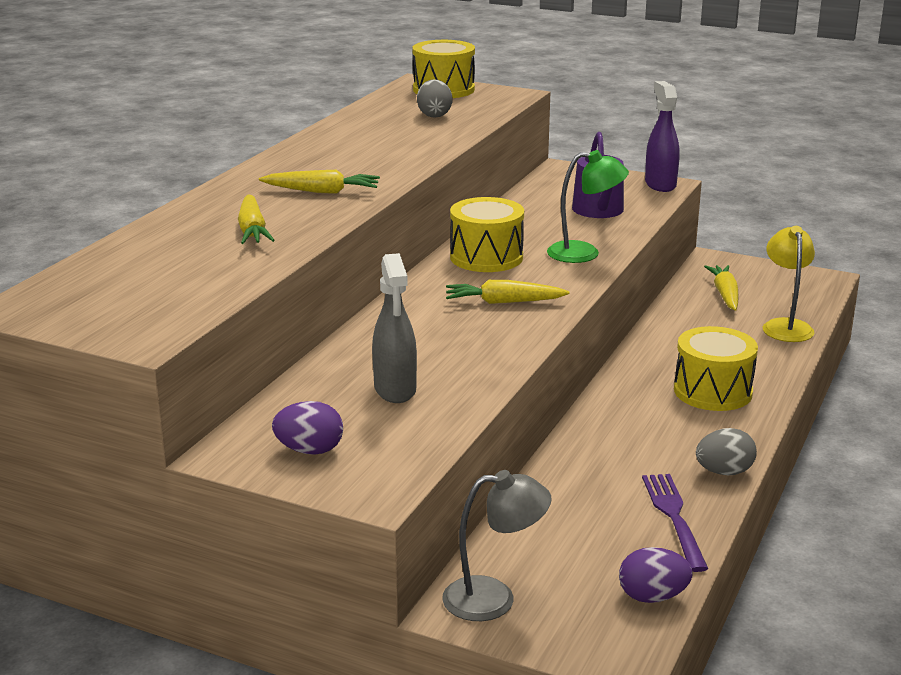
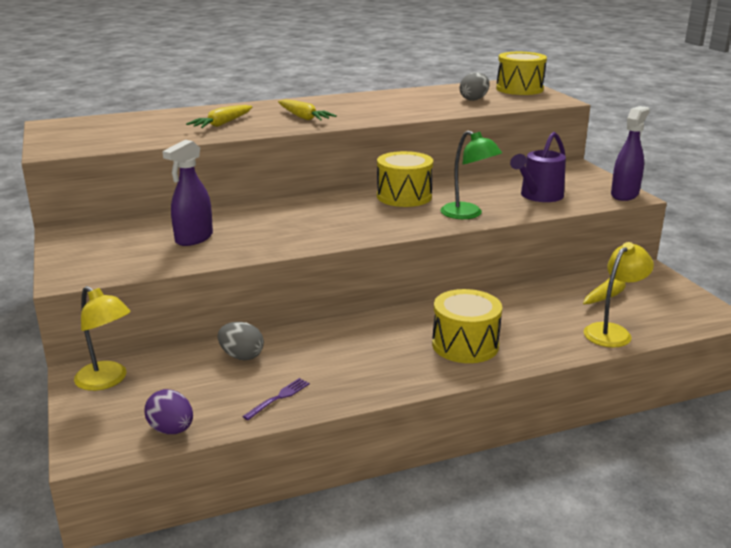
camera: 45 degrees right, 0 degrees up
purple egg [272,401,343,455] -> none
grey spray bottle [372,253,417,403] -> purple spray bottle [162,140,213,246]
grey lamp [442,470,552,621] -> yellow lamp [74,286,131,391]
yellow carrot [446,280,570,304] -> none
purple fork [642,474,708,572] -> purple fork [242,378,310,420], size x0.61
grey egg [696,428,757,475] -> grey egg moved to [217,322,264,361]

